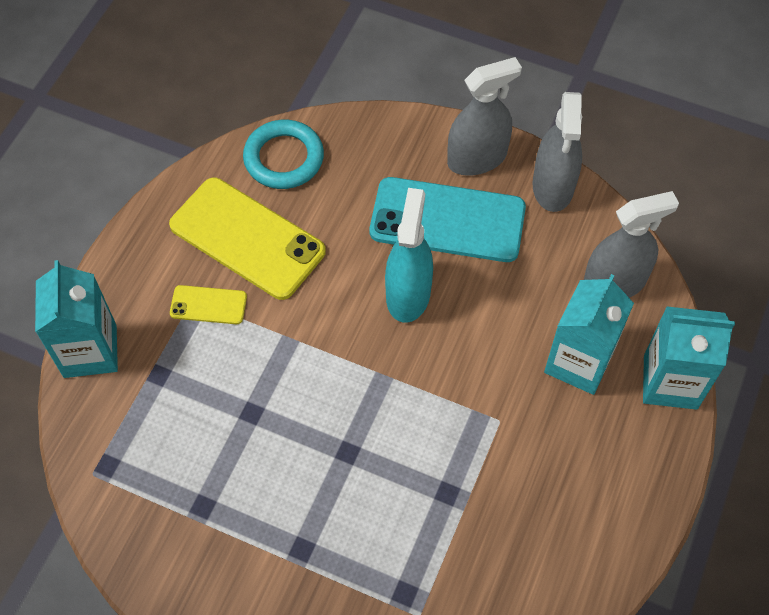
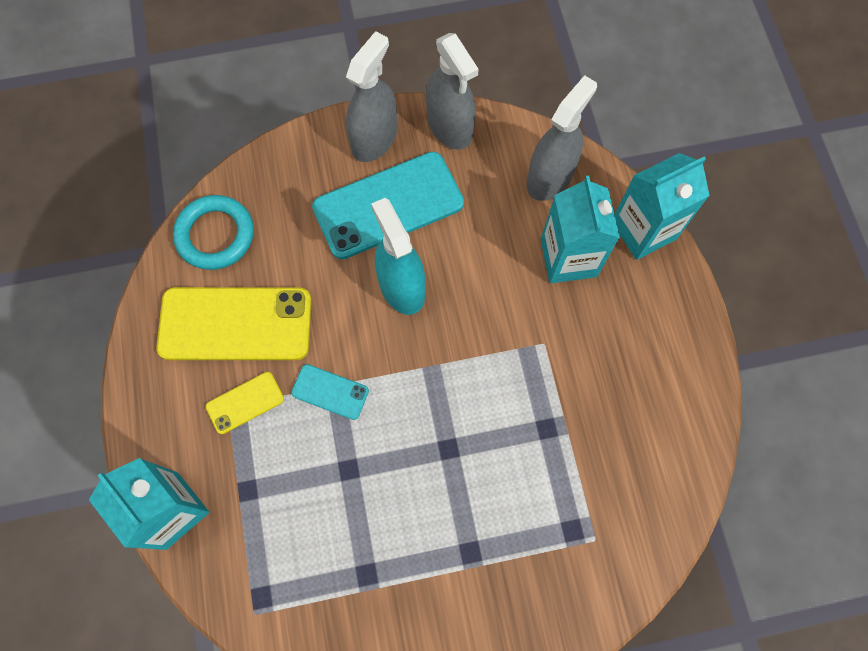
camera: 35 degrees left, 10 degrees up
none -> turquoise phone [291,364,369,420]

